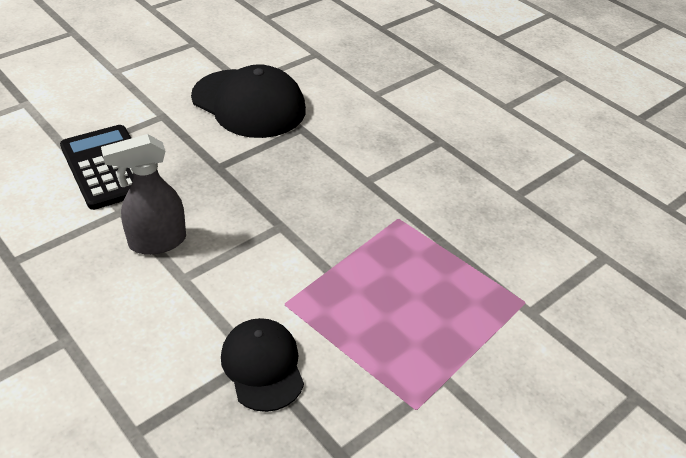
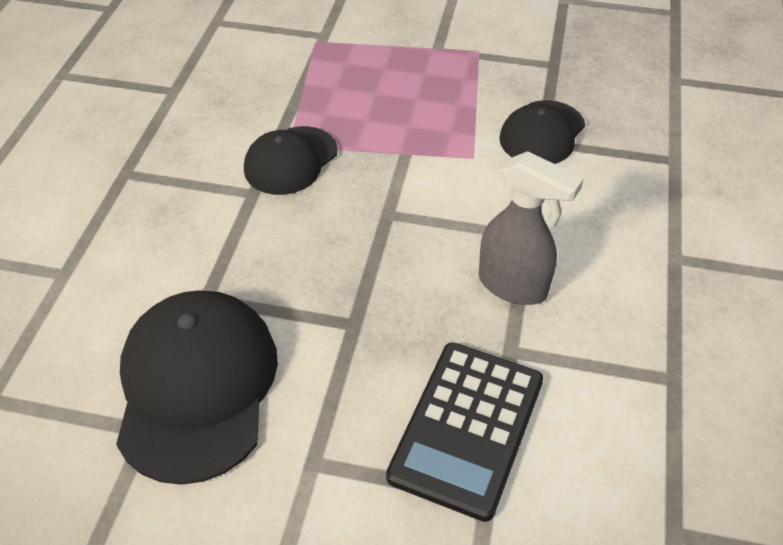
camera: 125 degrees left, 5 degrees up
none -> black cap [244,126,338,195]

